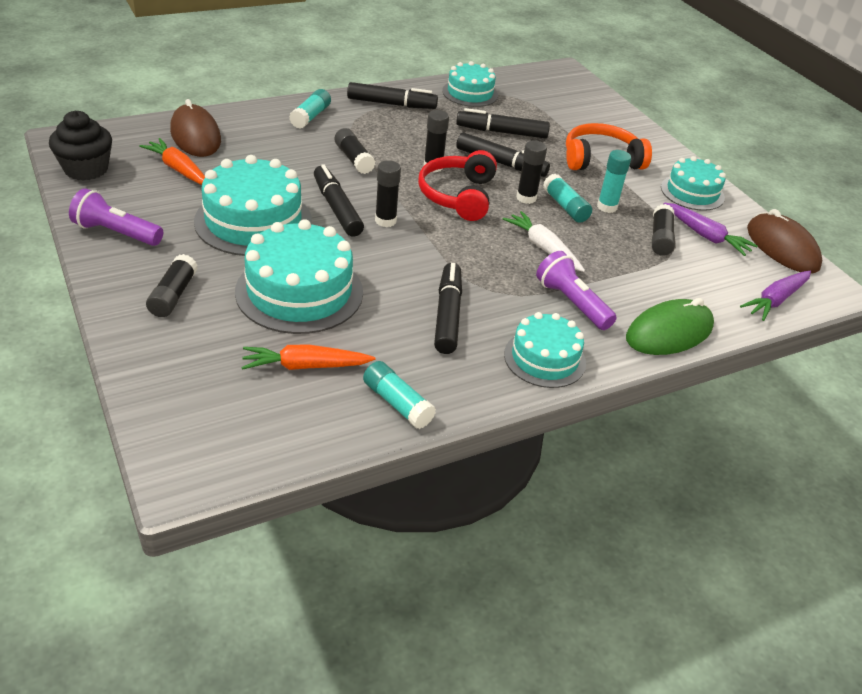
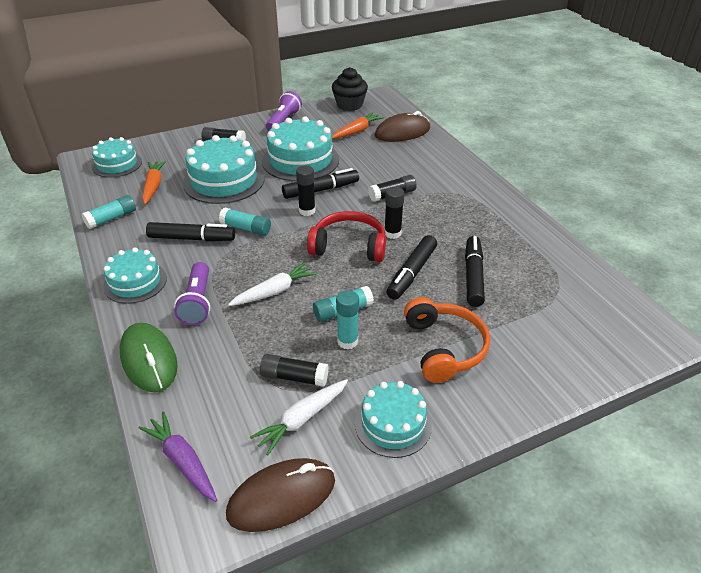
camera: 95 degrees right, 0 degrees up
turquoise glue stick [289,89,331,129] -> turquoise glue stick moved to [219,208,271,235]
black marker [347,82,438,109] -> none
turquoise cake [442,61,498,107] -> turquoise cake moved to [92,137,142,178]
black glue stick [516,140,547,204] -> none
purple flashlight [536,251,617,330] -> purple flashlight turned 120 degrees clockwise [174,262,210,325]
purple carrot [664,203,758,256] -> white carrot [250,379,348,455]

